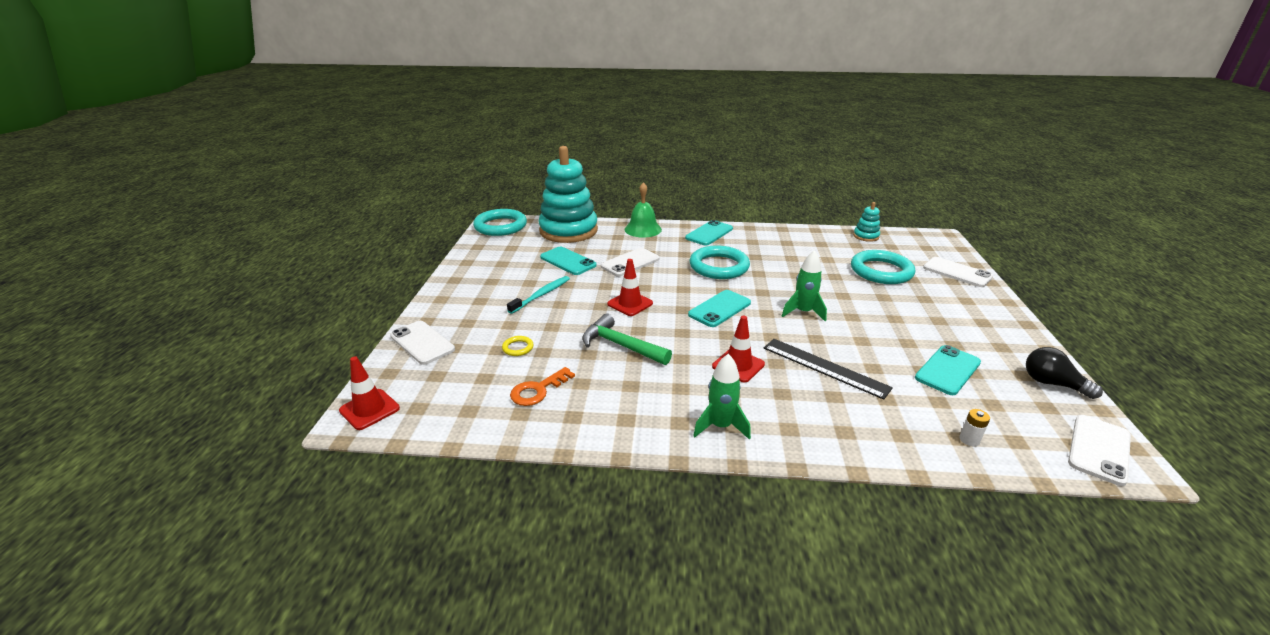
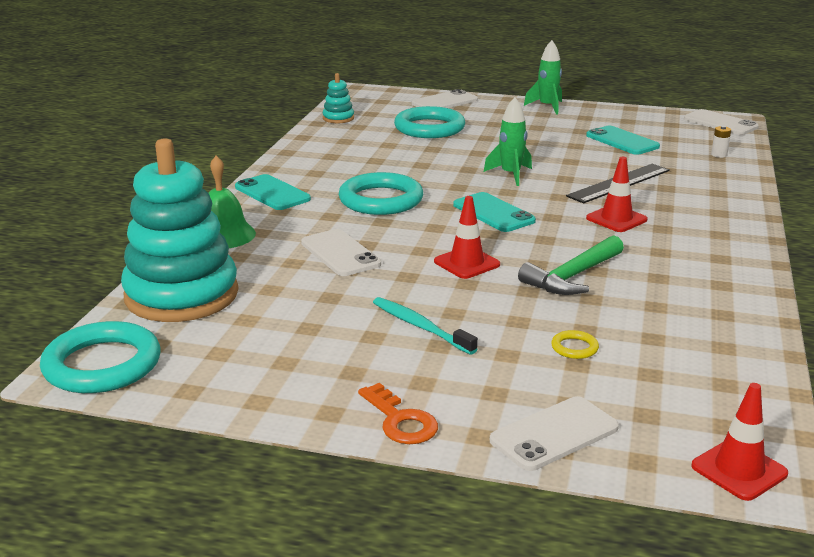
camera: 80 degrees left, 5 degrees down
orange key [510,367,575,406] -> orange key moved to [358,383,438,444]
turquoise phone [540,247,597,275] -> none
green rocket [693,354,751,440] -> green rocket moved to [524,40,562,115]
black light bulb [1026,347,1103,399] -> none

